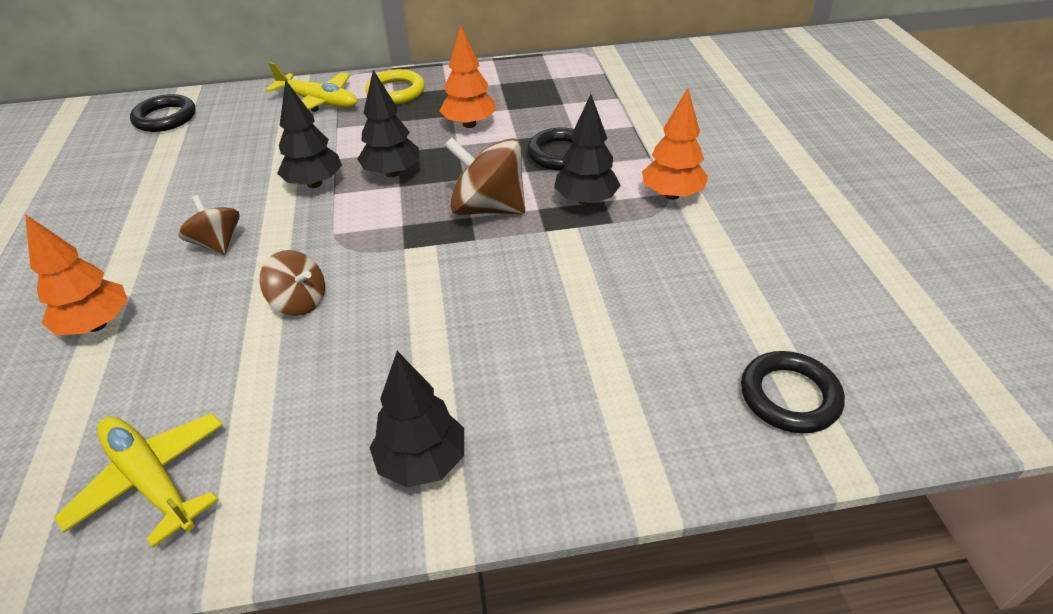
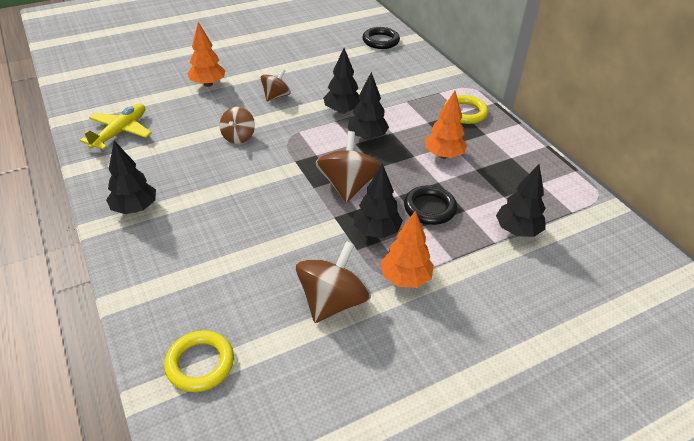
camera: 70 degrees right, 0 degrees up
yellow plane [265,62,357,112] -> none
black ring [741,351,845,433] -> yellow ring [164,330,234,392]
none -> brown spinning top [296,241,371,323]
none -> black tree [496,164,546,237]

